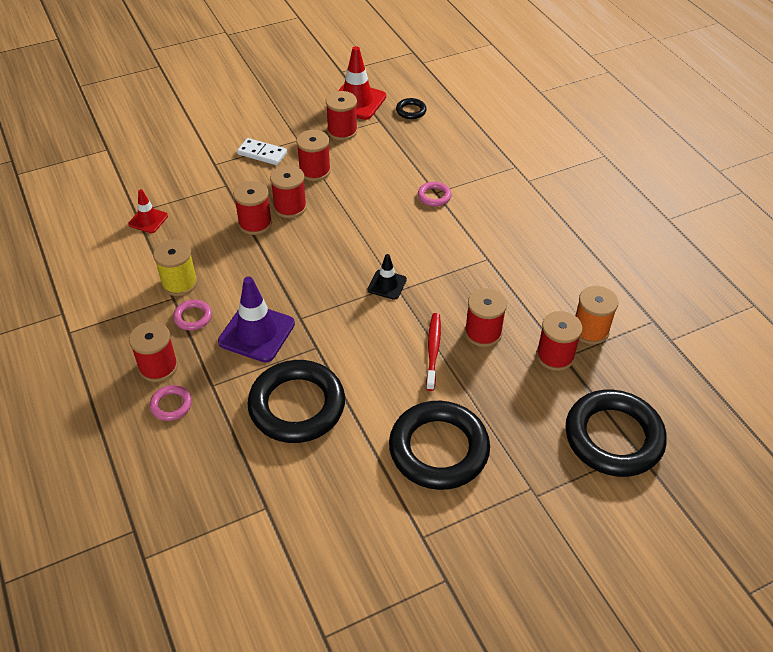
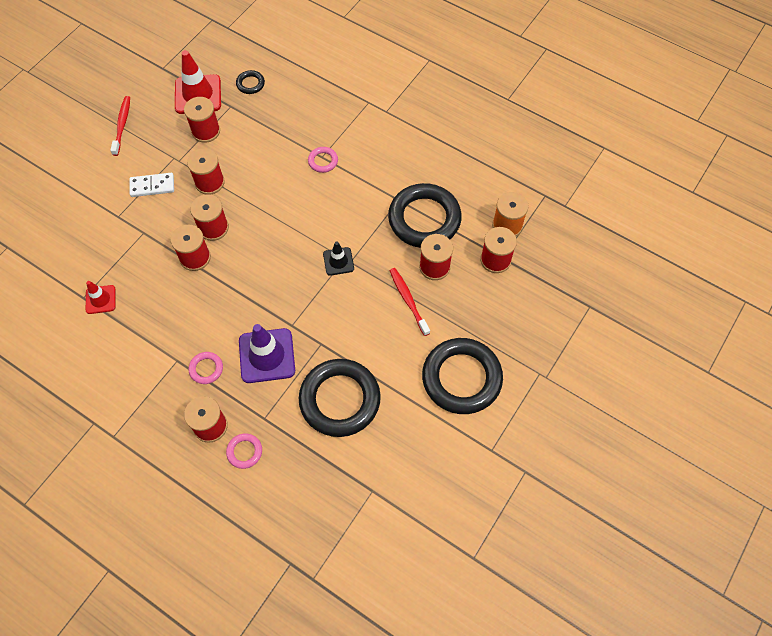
camera: 30 degrees left, 15 degrees up
yellow spool [153,239,198,296] -> none
black ring [565,390,667,477] -> black ring moved to [388,183,462,248]
none -> red toothbrush [110,96,130,156]

